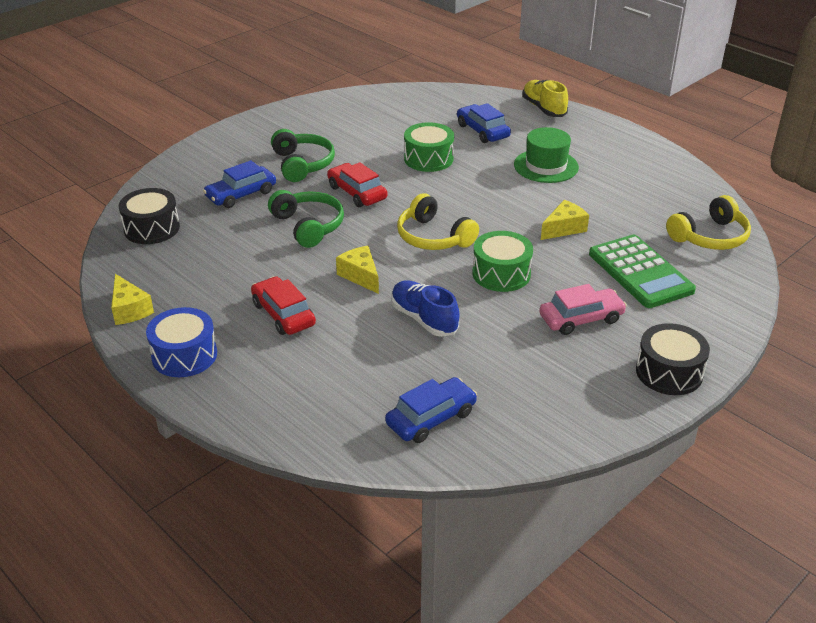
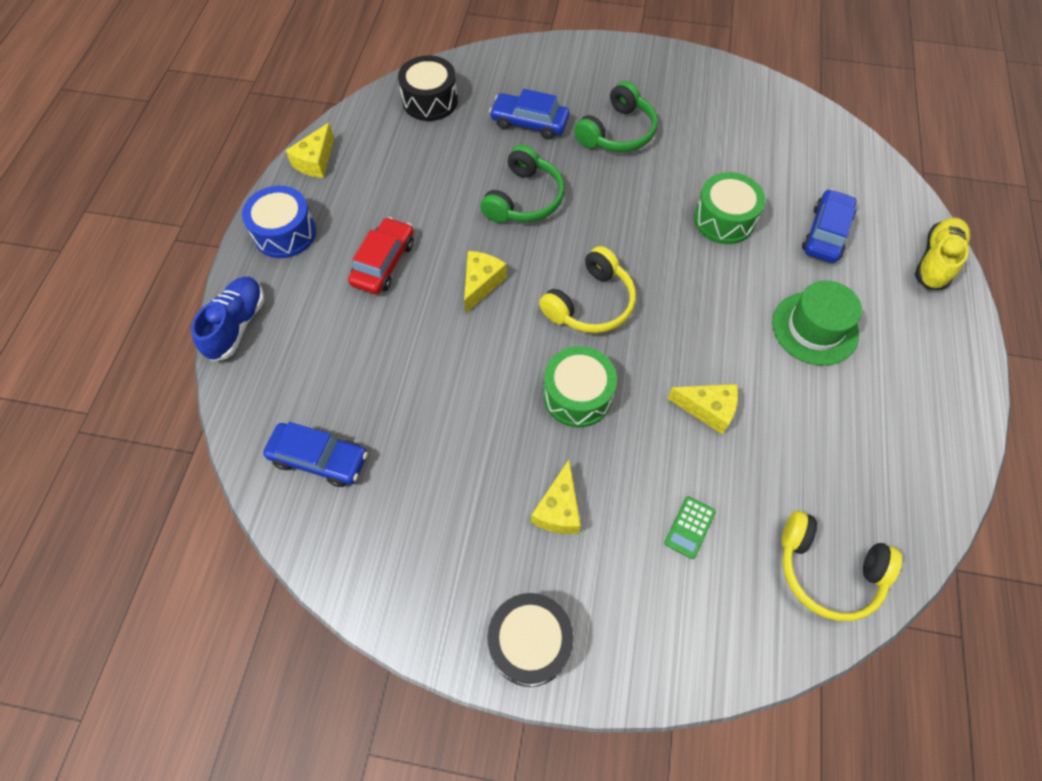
camera: 55 degrees right, 25 degrees up
red car [327,162,387,207] -> none
blue shoe [391,281,459,337] -> blue shoe moved to [191,277,264,362]
yellow headphones [397,194,479,250] -> yellow headphones turned 150 degrees counterclockwise [539,246,636,333]
pink car [539,284,627,335] -> yellow cheese [531,460,581,534]
green calculator [589,234,696,308] -> green calculator [664,496,716,559], size x0.42

